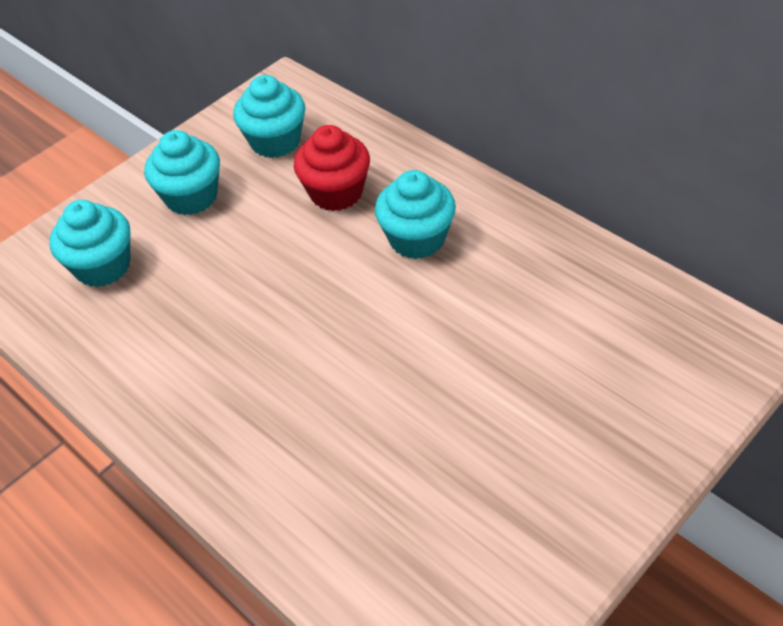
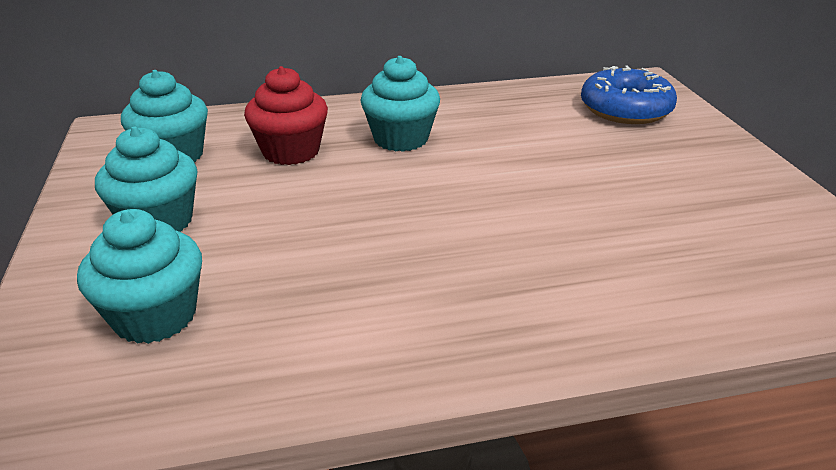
camera: 60 degrees left, 15 degrees down
none -> blue donut [581,65,677,124]

